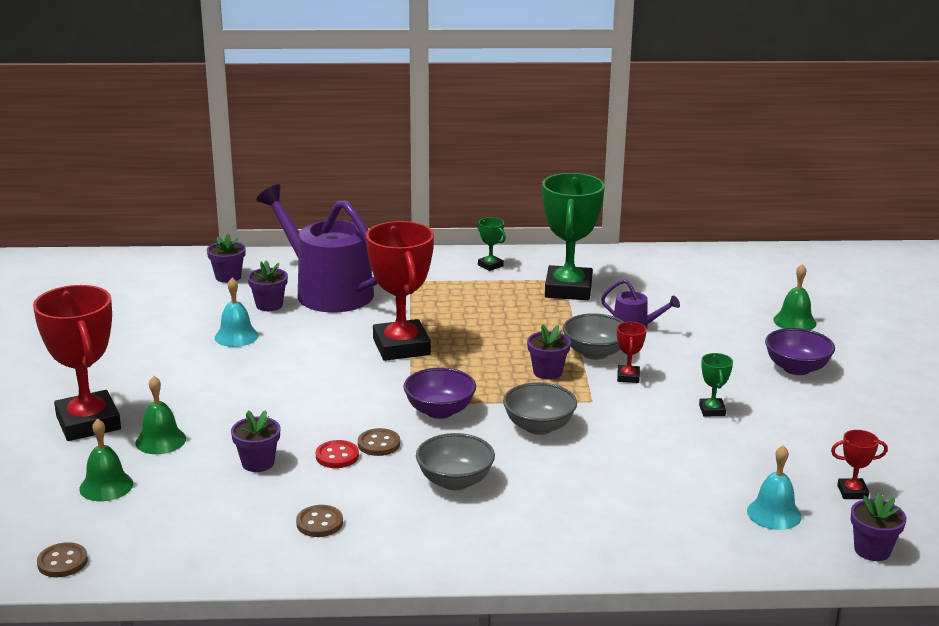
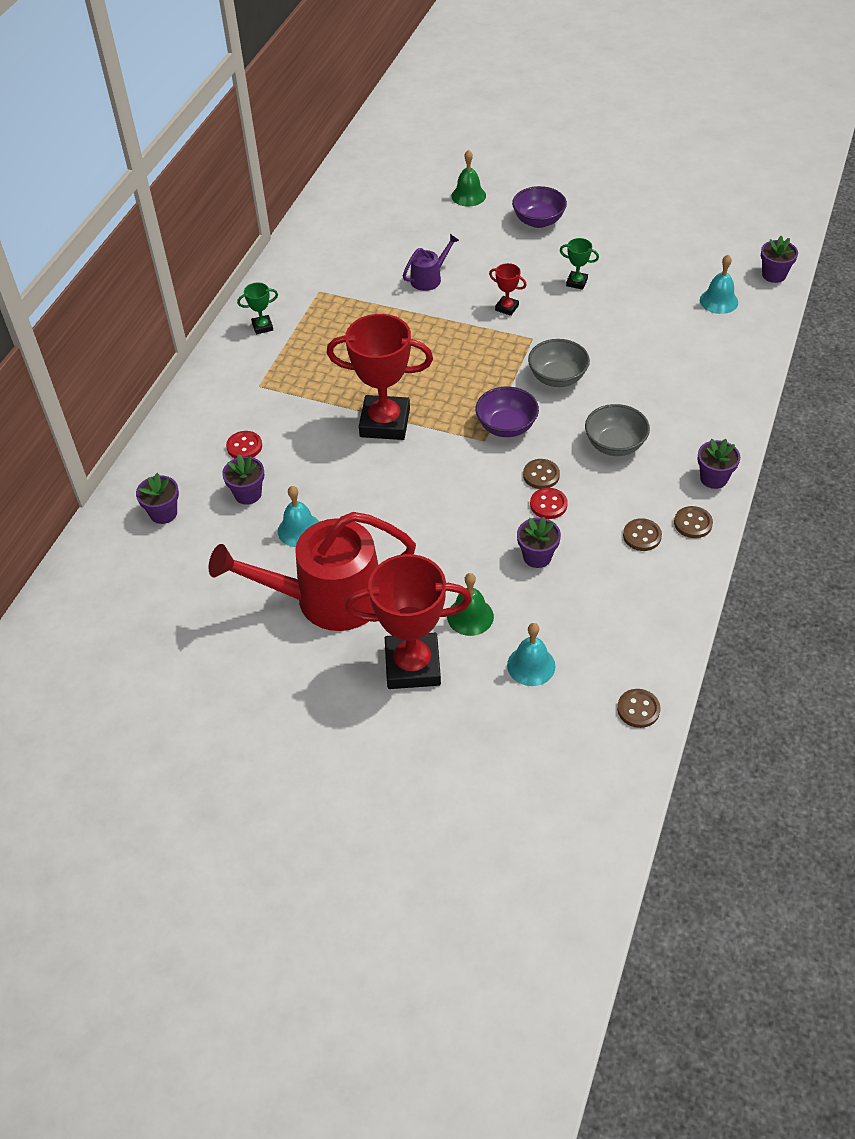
camera: 65 degrees left, 25 degrees up
green bell [79,419,133,501] -> turquoise bell [507,623,556,686]
purple watering can [256,184,378,312] -> red button [226,431,262,458]
purple flower pot [527,324,571,380] -> purple flower pot moved to [697,439,740,489]
green trophy [542,173,605,300] -> none
grey bowl [563,313,624,360] -> none
red trophy [831,430,888,499] -> none
none -> red watering can [209,512,416,631]
none -> brown button [674,506,713,538]

